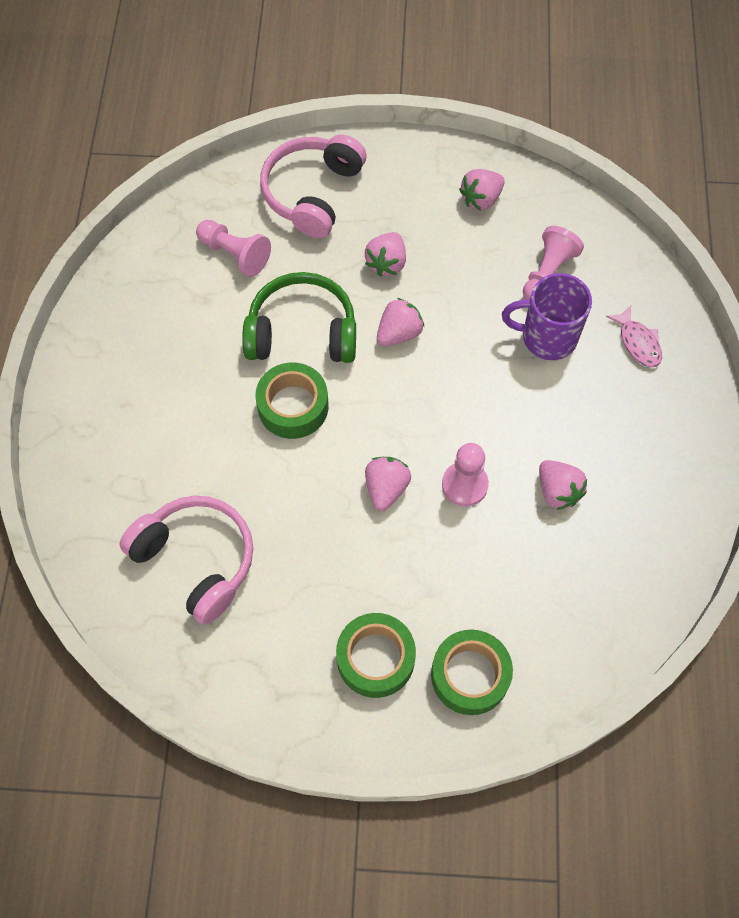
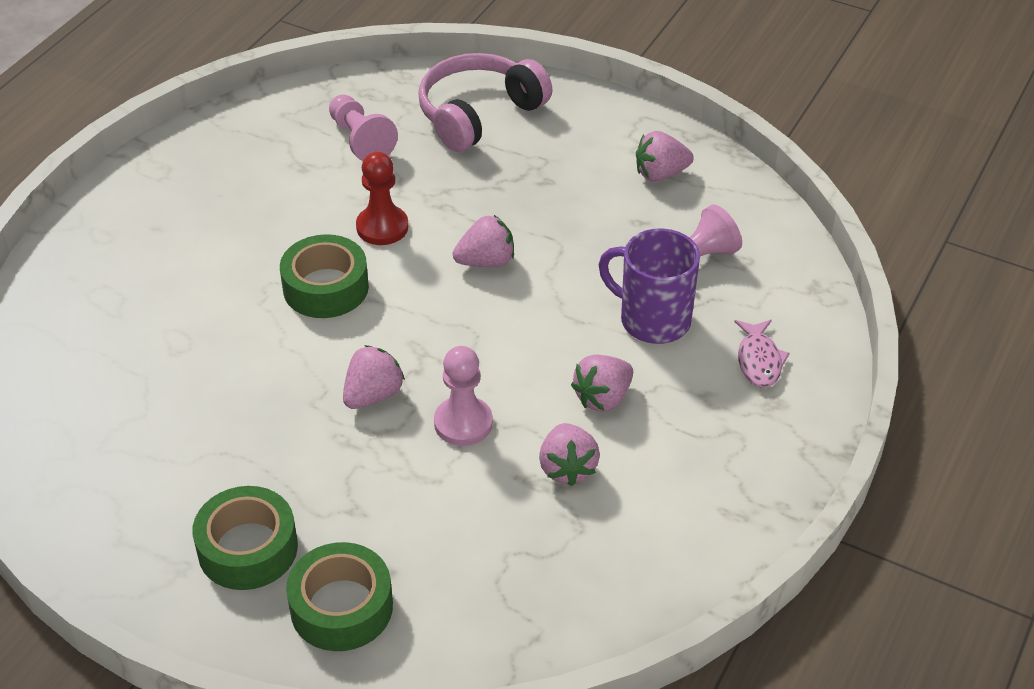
camera: 25 degrees right, 20 degrees down
pink headphones [119,496,253,625] -> none
green headphones [242,272,356,363] -> red pawn [356,152,408,245]
pink strawberry [365,232,406,276] -> pink strawberry moved to [571,354,633,412]

